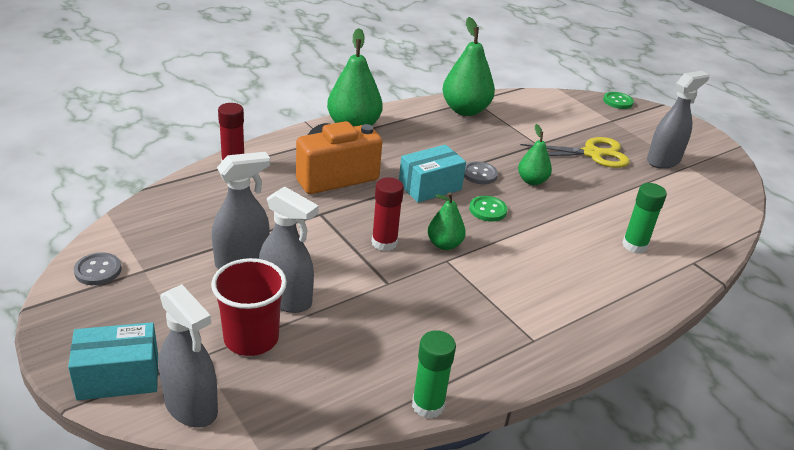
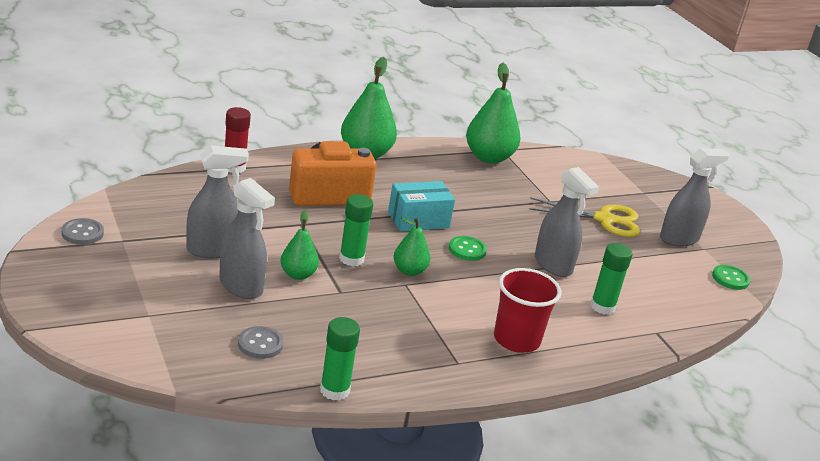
camera: 10 degrees right, 5 degrees down
turquoise box [68,322,158,401] -> none
grey spray bottle [159,284,218,428] -> grey spray bottle moved to [535,167,599,277]
red cup [211,258,287,356] -> red cup moved to [494,268,561,353]
red glue stick [372,177,404,251] -> green glue stick [339,194,373,266]
grey button [464,161,498,184] -> grey button moved to [238,326,283,359]
green pear [518,124,552,185] -> green pear moved to [280,210,319,280]
green button [603,92,634,109] -> green button moved to [712,265,750,290]

